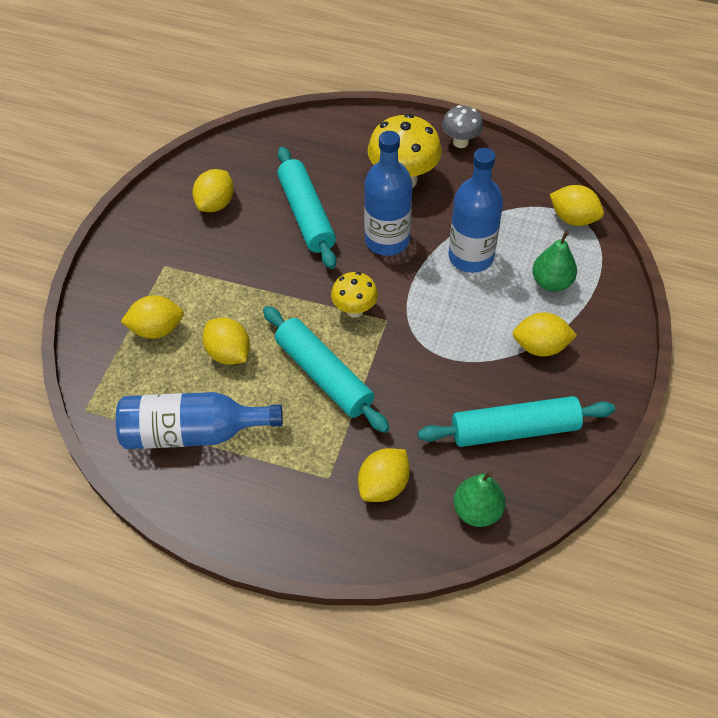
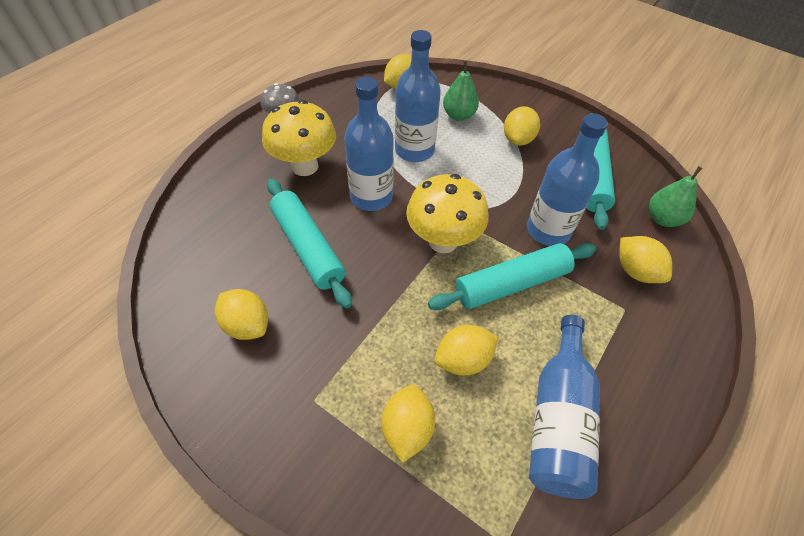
camera: 75 degrees left, 0 degrees up
turquoise rolling pin [277,147,336,269] -> turquoise rolling pin turned 60 degrees clockwise [267,179,352,309]
yellow mushroom [331,272,378,318] -> yellow mushroom [406,174,489,253], size x1.72
none -> blue bottle [527,113,608,246]

